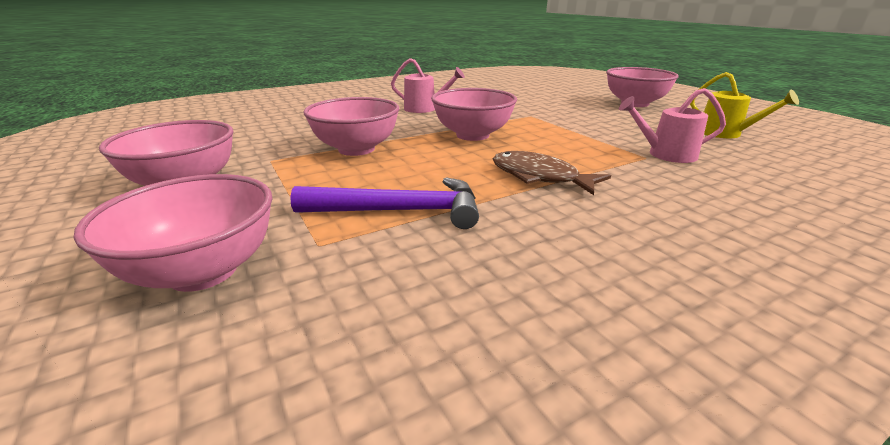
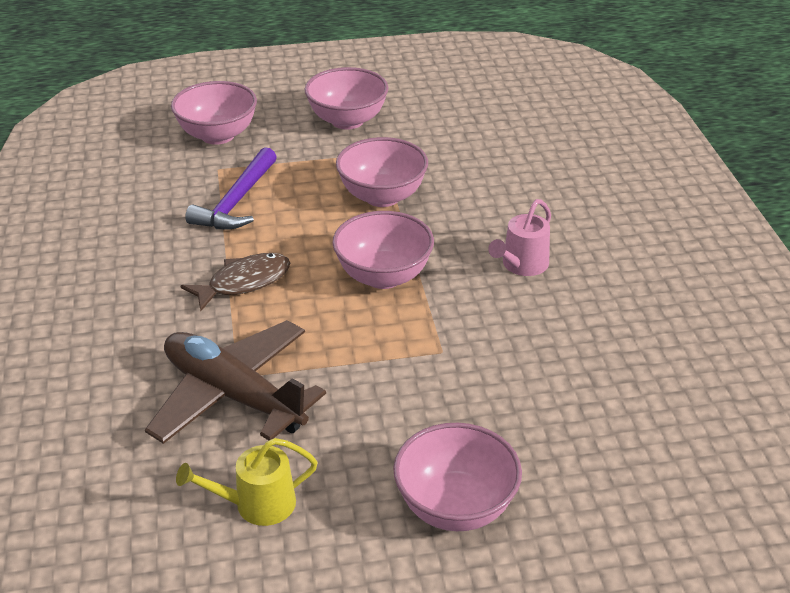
camera: 110 degrees right, 10 degrees up
pink watering can [619,88,726,163] -> brown plane [145,320,326,444]

